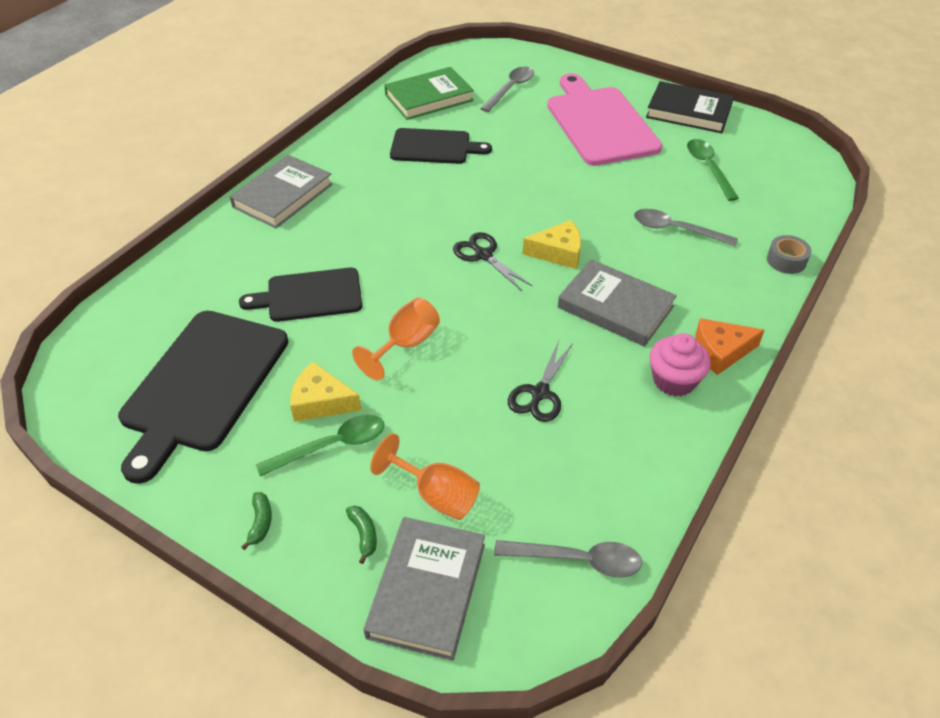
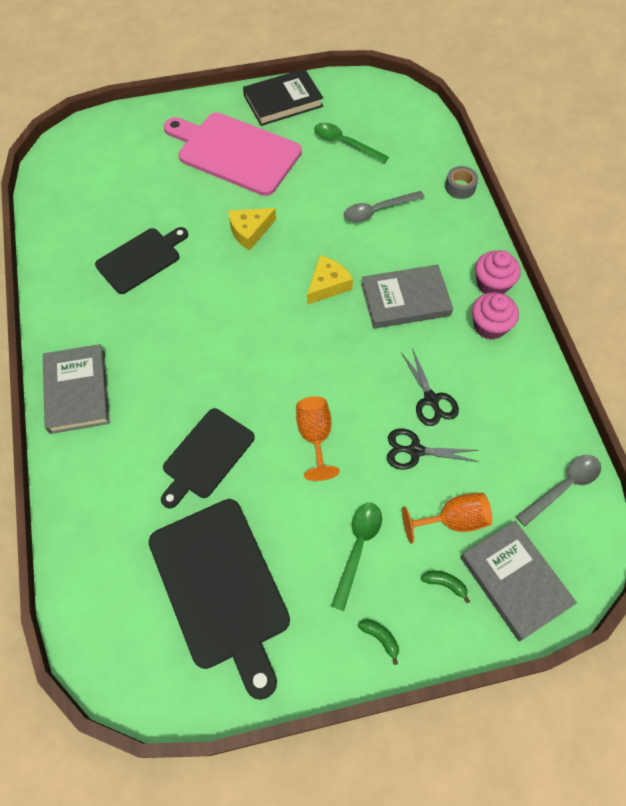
camera: 45 degrees left, 15 degrees up
yellow cheese [290,362,362,422] -> yellow cheese moved to [228,208,276,251]
green book [385,67,474,120] -> none
black scissors [453,232,532,291] -> black scissors moved to [387,429,480,470]
grey spoon [480,67,534,112] -> none
orange cheese [695,318,765,375] -> pink cupcake [475,250,521,294]

